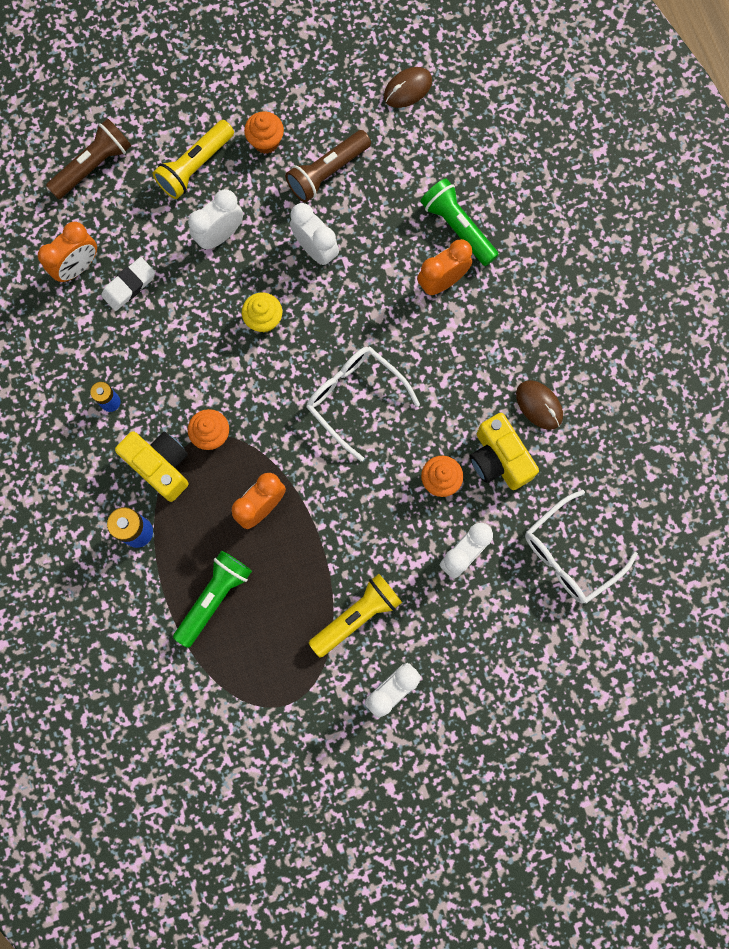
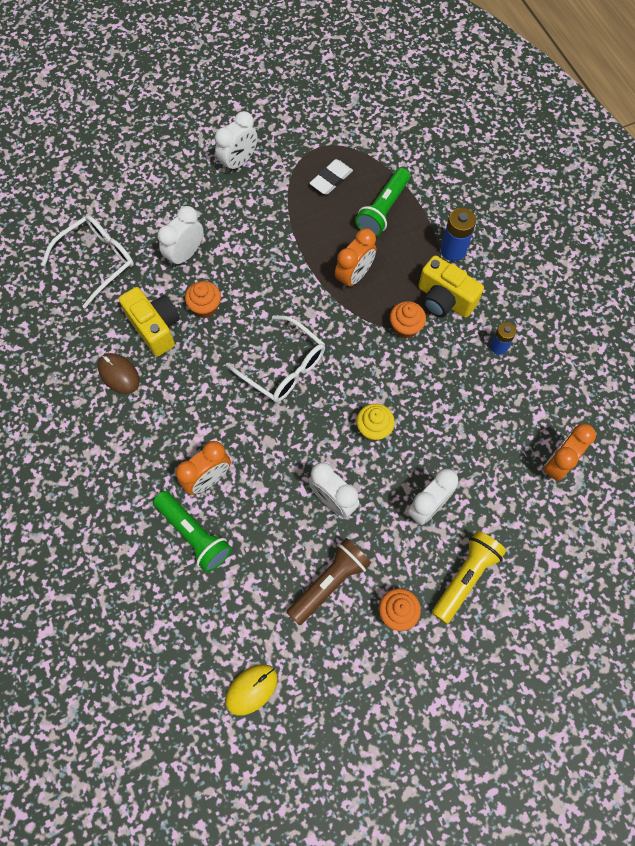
camera: 175 degrees right, 10 degrees down
brown flashlight [46,118,131,199] -> none
white eraser [101,257,155,311] -> white eraser moved to [309,159,353,195]
yellow flashlight [309,574,402,658] -> none
brown mouse [384,67,432,108] -> yellow mouse [225,664,278,716]

